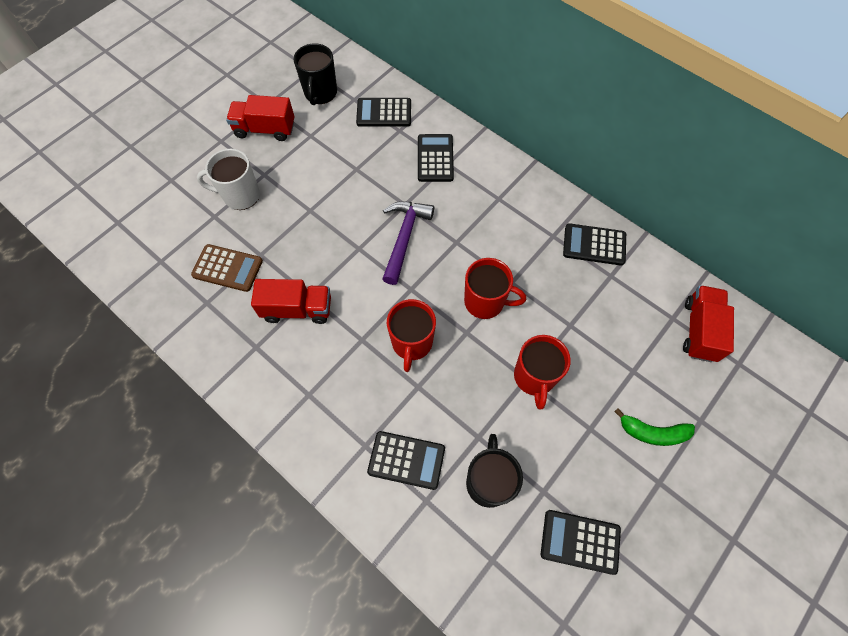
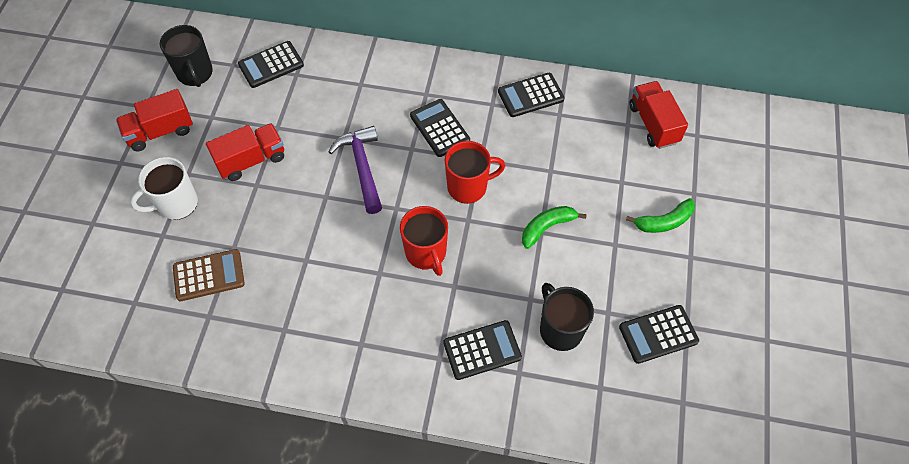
camera: 30 degrees left, 5 degrees down
red truck [251,279,331,324] -> red truck moved to [206,123,284,181]
black calculator [418,134,454,182] -> black calculator moved to [410,99,470,157]
red mug [514,335,571,410] -> green banana [522,206,587,249]

